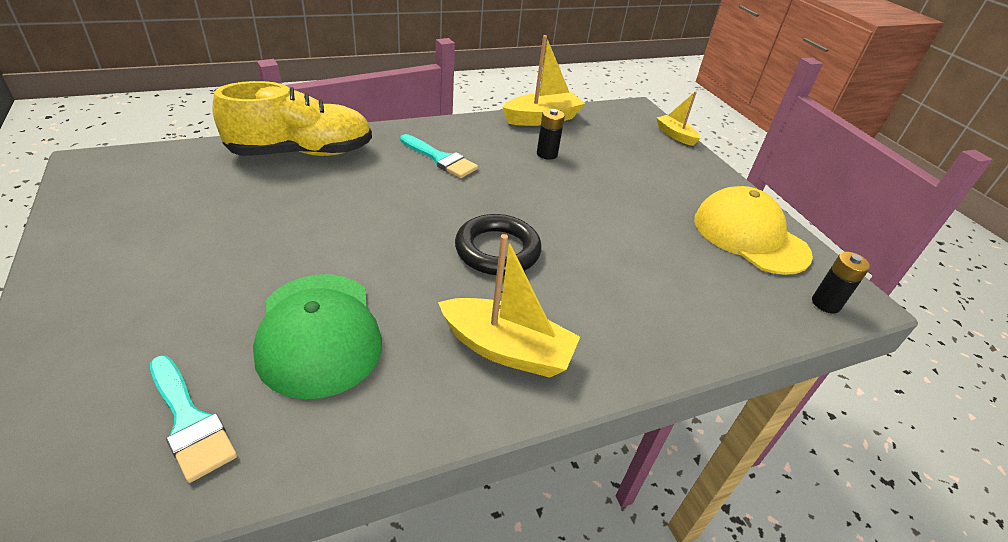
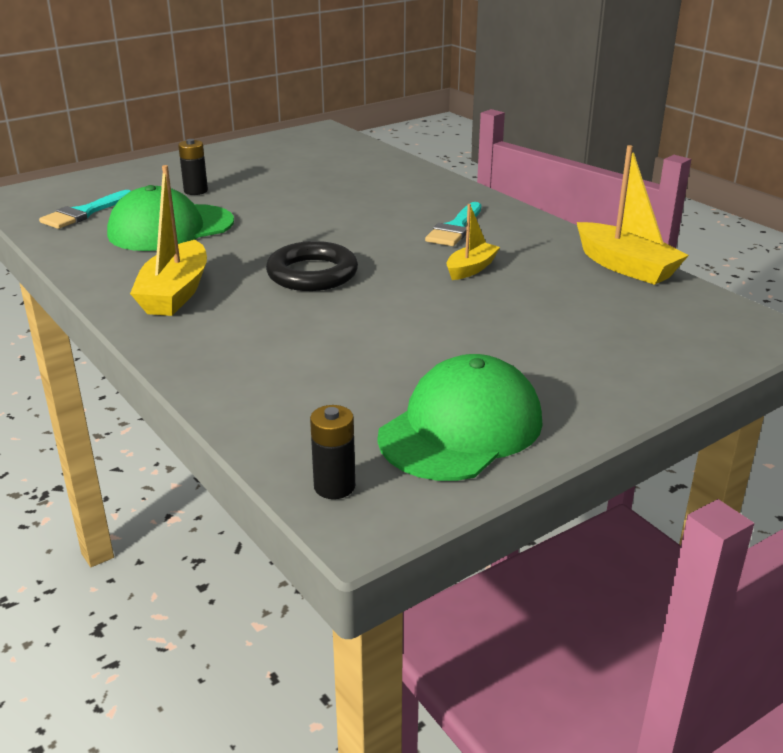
camera: 80 degrees right, 10 degrees down
yellow shoe [212,81,372,156] -> none
black battery [537,109,565,160] -> black battery moved to [178,139,208,195]
yellow boat [657,91,700,146] -> yellow boat moved to [446,204,500,280]
yellow cap [694,186,813,275] -> green cap [377,354,543,481]

